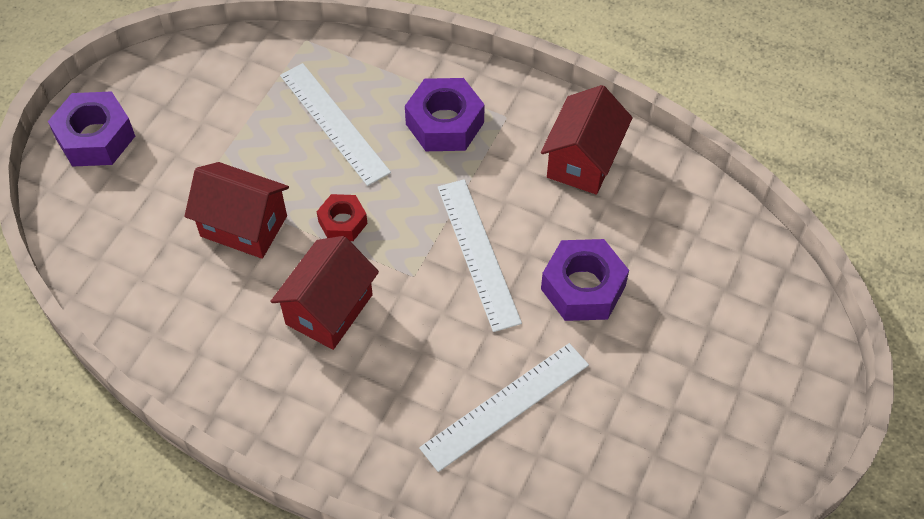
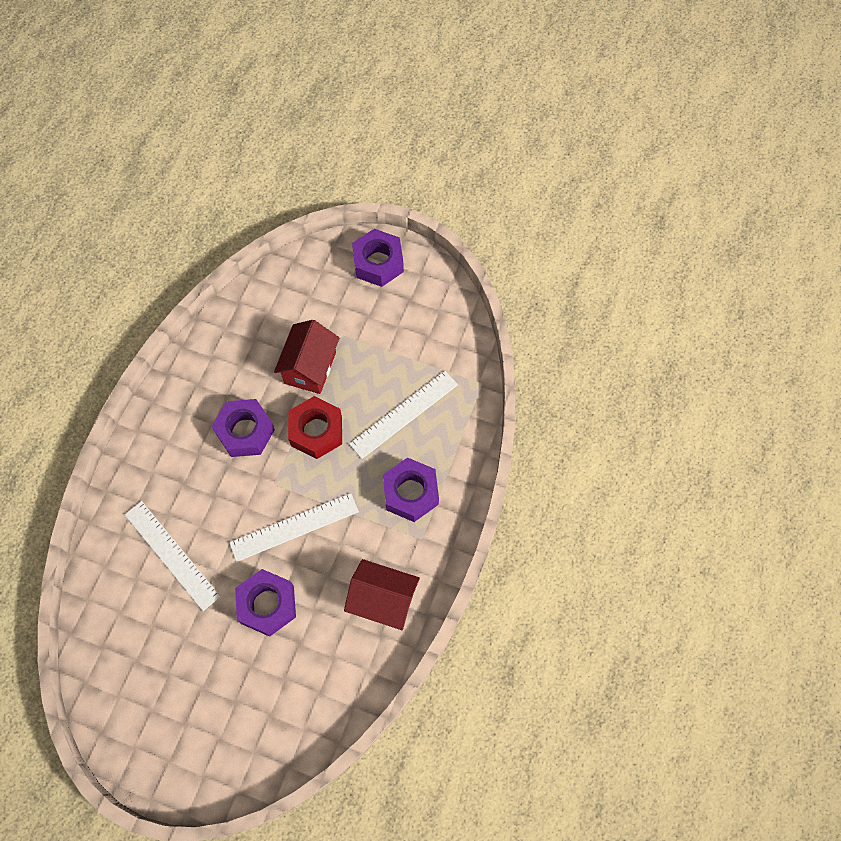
camera: 85 degrees right, 10 degrees up
red house [270,236,379,350] -> purple nut [212,399,275,457]
red nut [317,194,368,241] -> red nut [288,396,342,459], size x1.67

